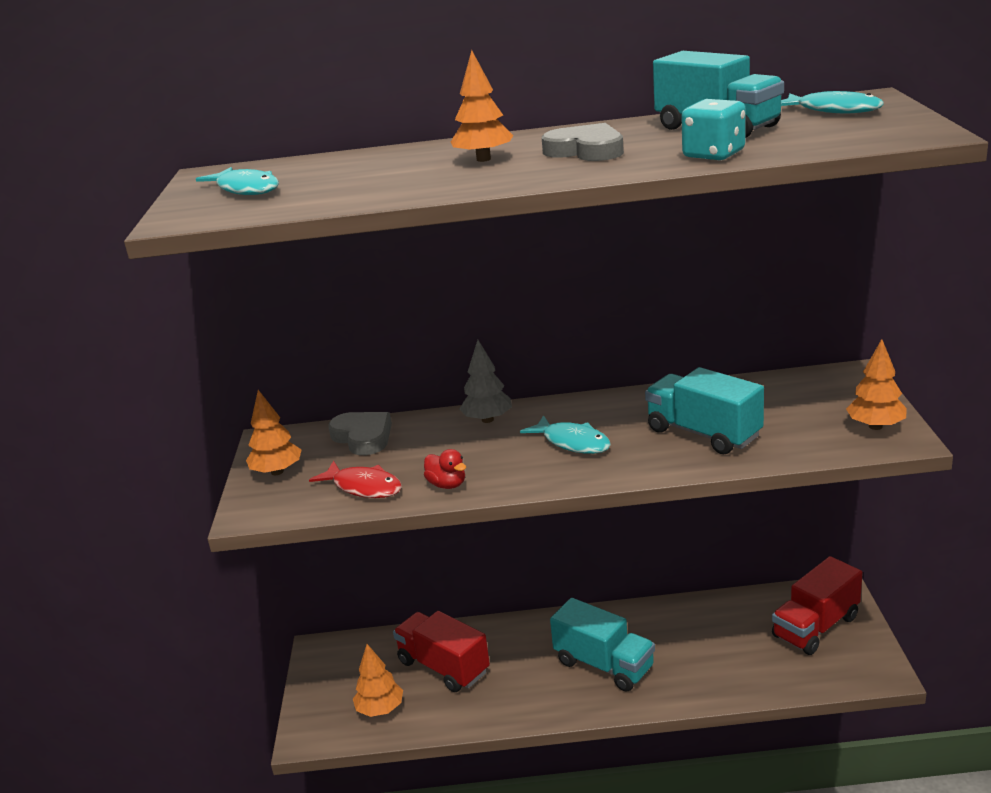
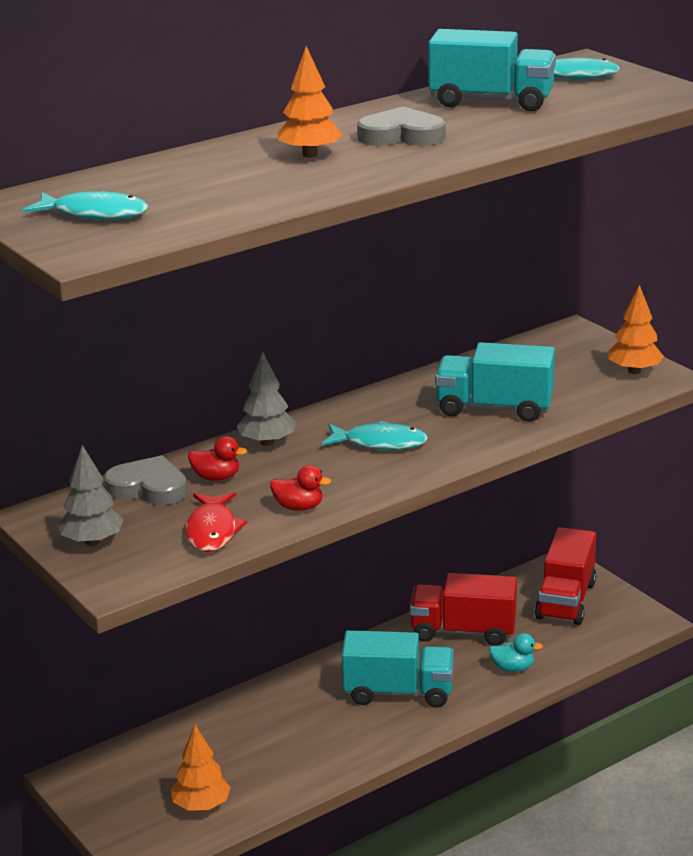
camera: 35 degrees left, 0 degrees up
orange tree [246,390,301,475] -> grey tree [58,445,124,546]
red fish [309,461,402,498] -> red fish turned 90 degrees clockwise [185,492,247,552]
red truck [393,611,490,692] -> red truck moved to [410,573,517,646]
turquoise dice [681,99,746,160] -> none
none -> red duck [188,436,247,481]
none -> turquoise duck [489,633,543,672]

